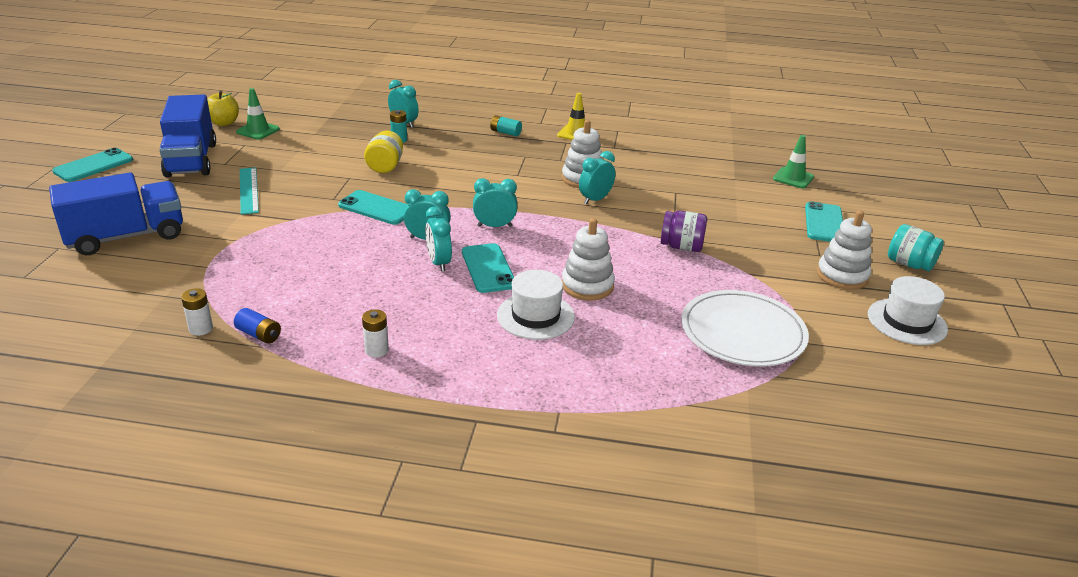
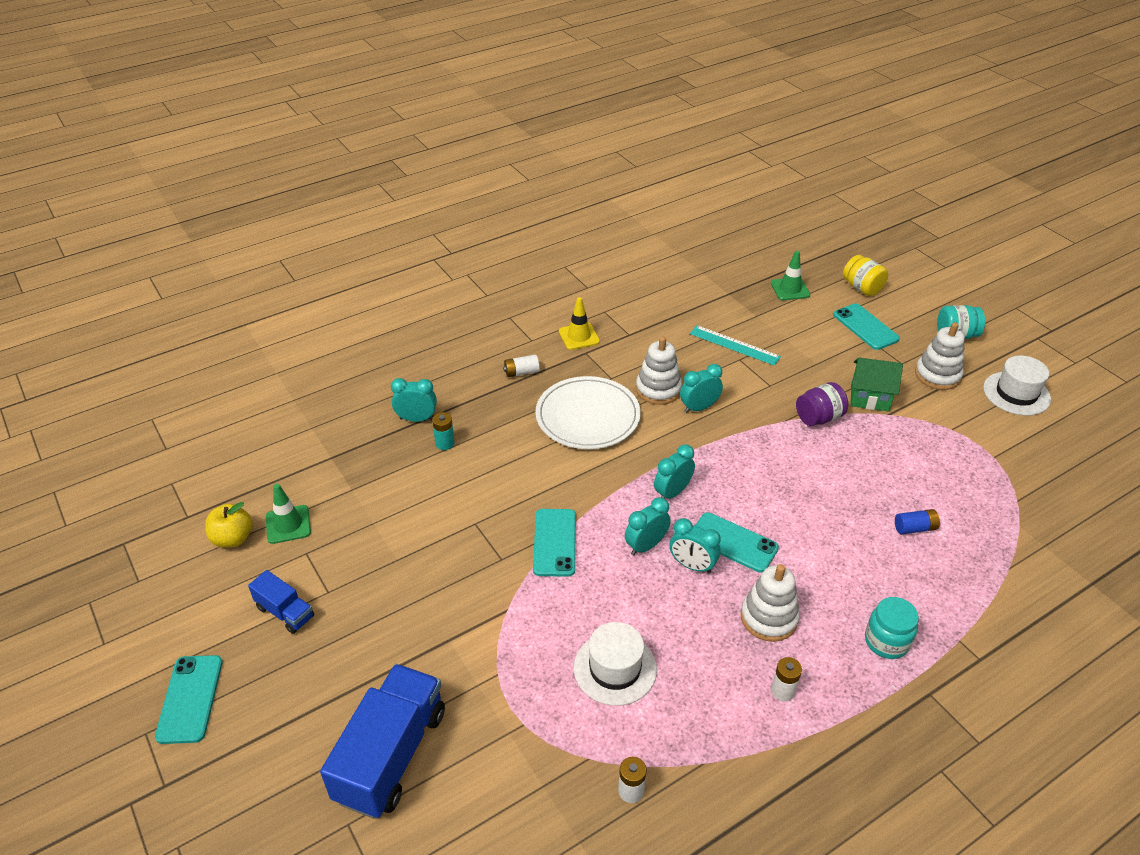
camera: 40 degrees left, 10 degrees up
blue truck [159,94,216,178] -> blue truck [248,570,314,634], size x0.51
blue battery [234,308,281,344] -> blue battery moved to [895,509,940,534]
turquoise ruler [240,167,259,215] -> turquoise ruler moved to [690,325,781,366]
turquoise phone [338,190,408,225] -> turquoise phone turned 75 degrees counterclockwise [533,509,576,577]
yellow jar [364,131,403,173] -> yellow jar moved to [843,255,888,296]
turquoise battery [490,115,522,136] -> white battery [503,354,540,377]
white hat [497,270,575,340] -> white hat moved to [574,622,657,706]
white stacking toy [562,218,615,301] -> white stacking toy moved to [741,564,800,642]
turquoise clock [579,151,615,205] -> turquoise clock turned 60 degrees clockwise [680,364,723,413]
white plate [681,290,809,367] -> white plate moved to [535,376,641,449]
none -> green house [851,358,903,411]
none -> turquoise jar [865,597,919,659]

